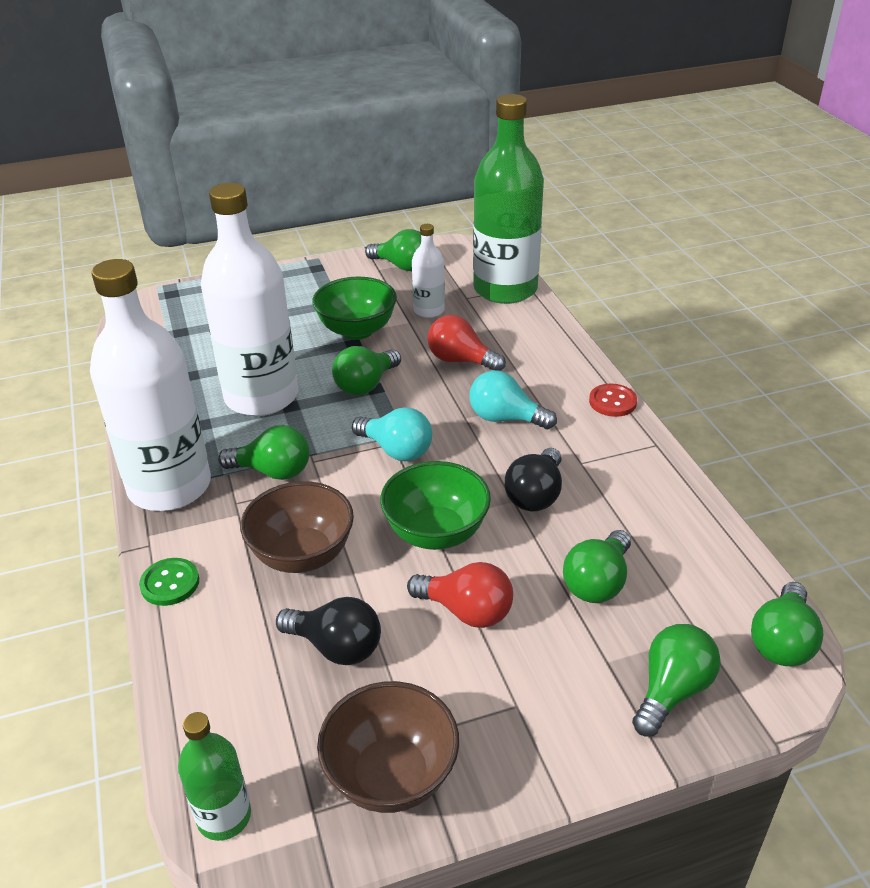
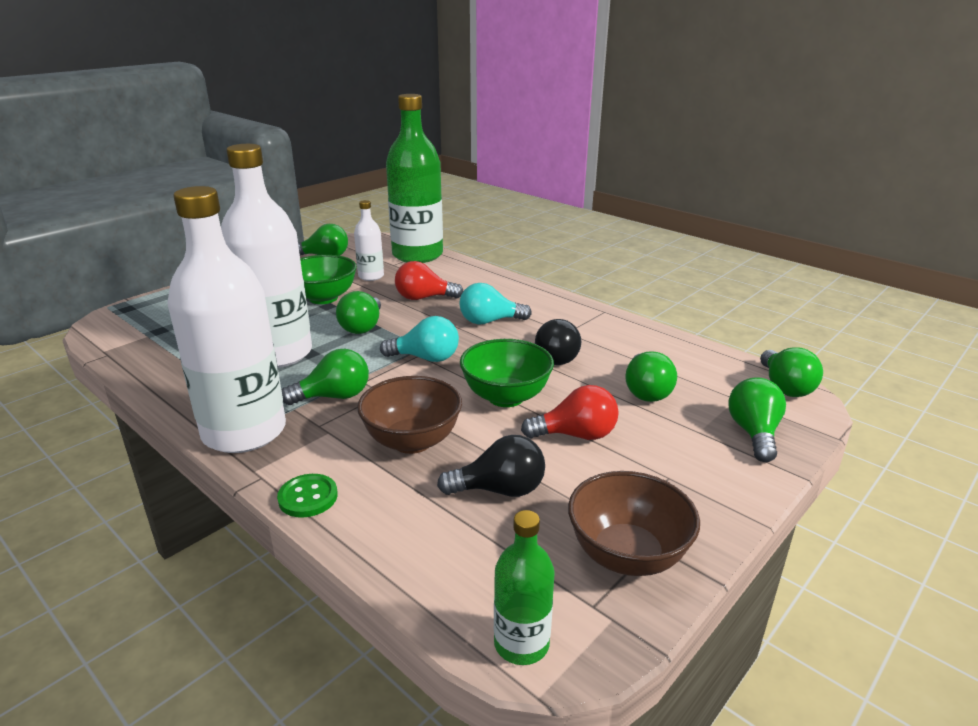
camera: 30 degrees left, 10 degrees down
red button [589,384,637,417] -> none

